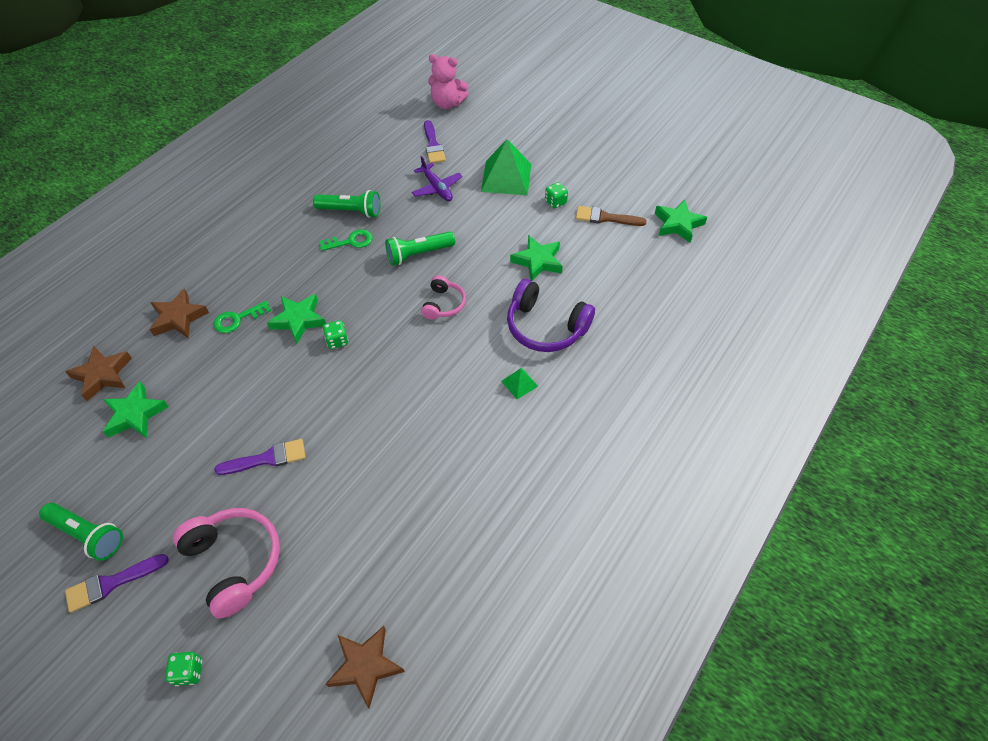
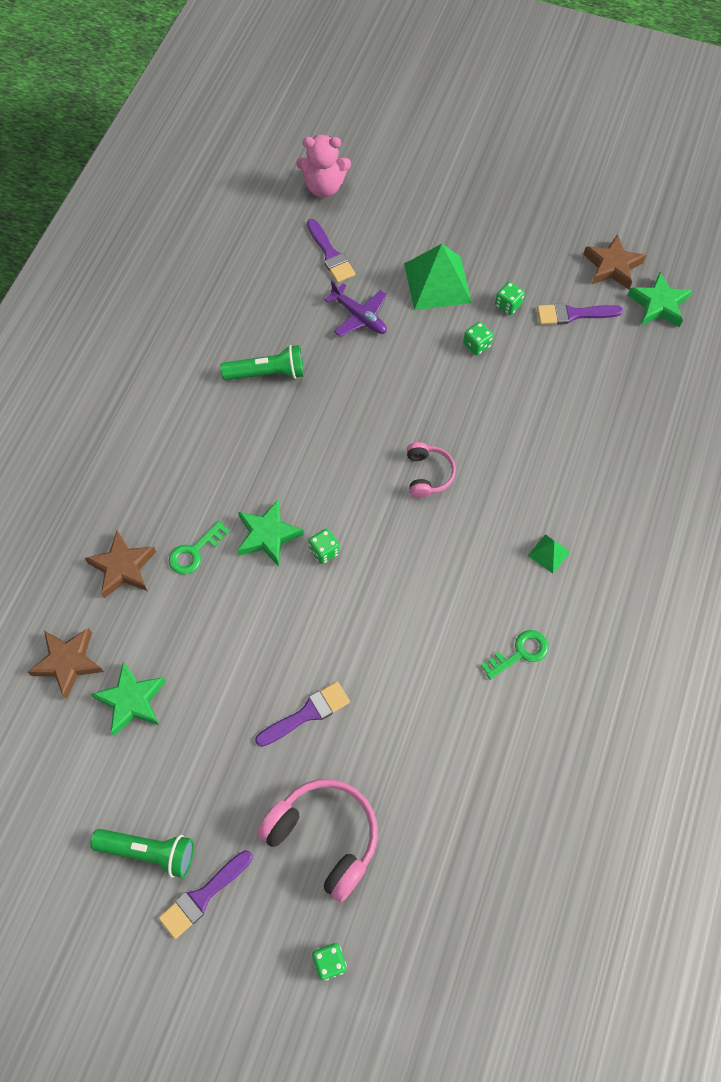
camera: 15 degrees left, 10 degrees up
green key [320,229,373,251] -> green key moved to [481,630,549,680]
brown star [326,626,405,709] -> brown star moved to [583,234,646,289]
green flashlight [385,232,455,265] -> none
purple headphones [507,279,595,352] -> none
green star [510,235,563,281] -> none
brown brush [576,206,647,226] -> purple brush [537,303,623,325]
none -> green dice [463,322,493,355]

